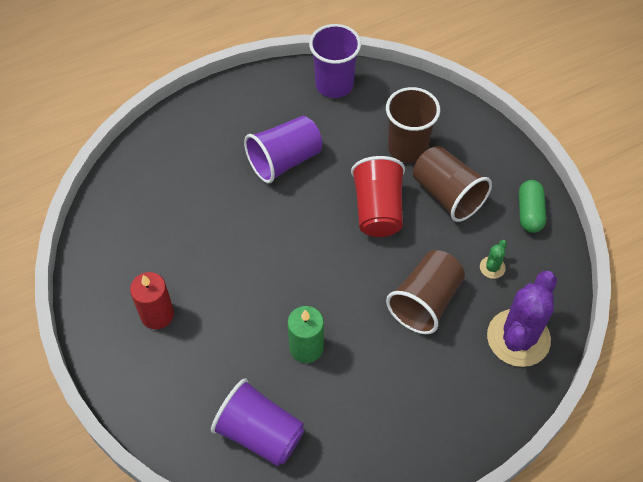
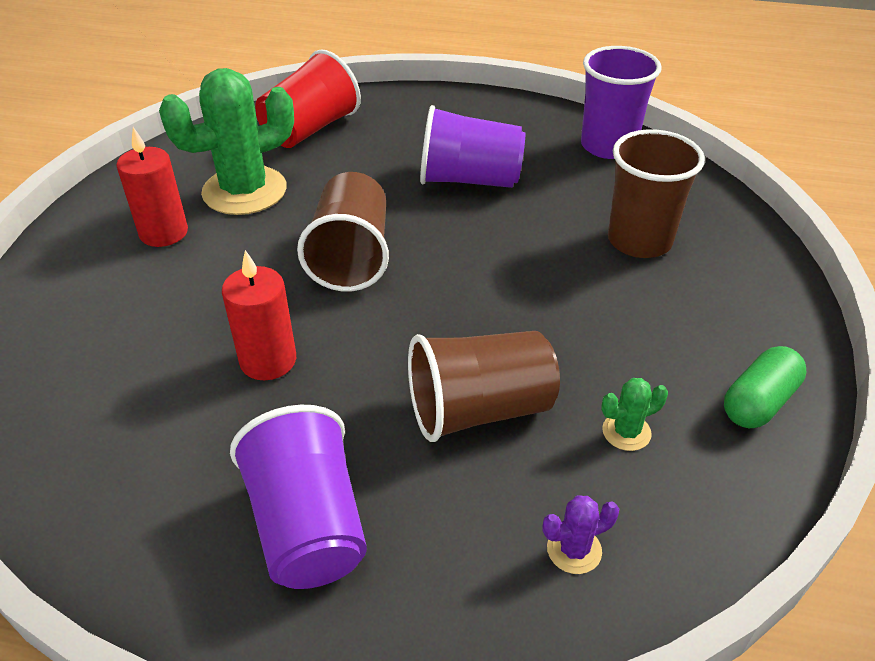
camera: 40 degrees right, 15 degrees down
purple cup [211,378,305,466] -> purple cup moved to [230,405,367,589]
green candle [288,306,324,363] -> red candle [222,250,296,380]
red cup [351,156,405,237] -> red cup moved to [255,49,361,148]
brown cup [413,146,492,222] -> brown cup moved to [297,172,389,292]
purple cactus [487,271,557,367] -> purple cactus [542,495,619,574], size x0.42
none -> green cactus [159,68,294,215]

